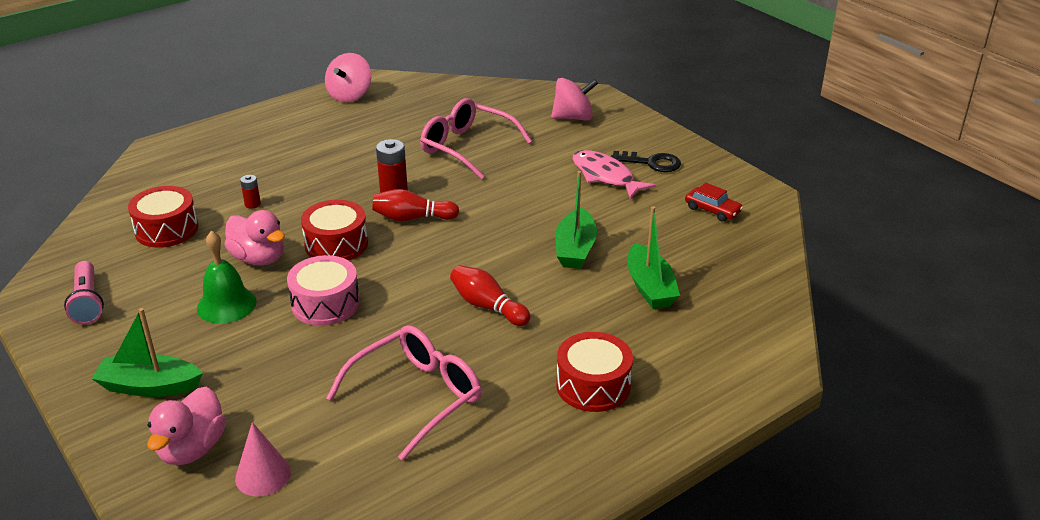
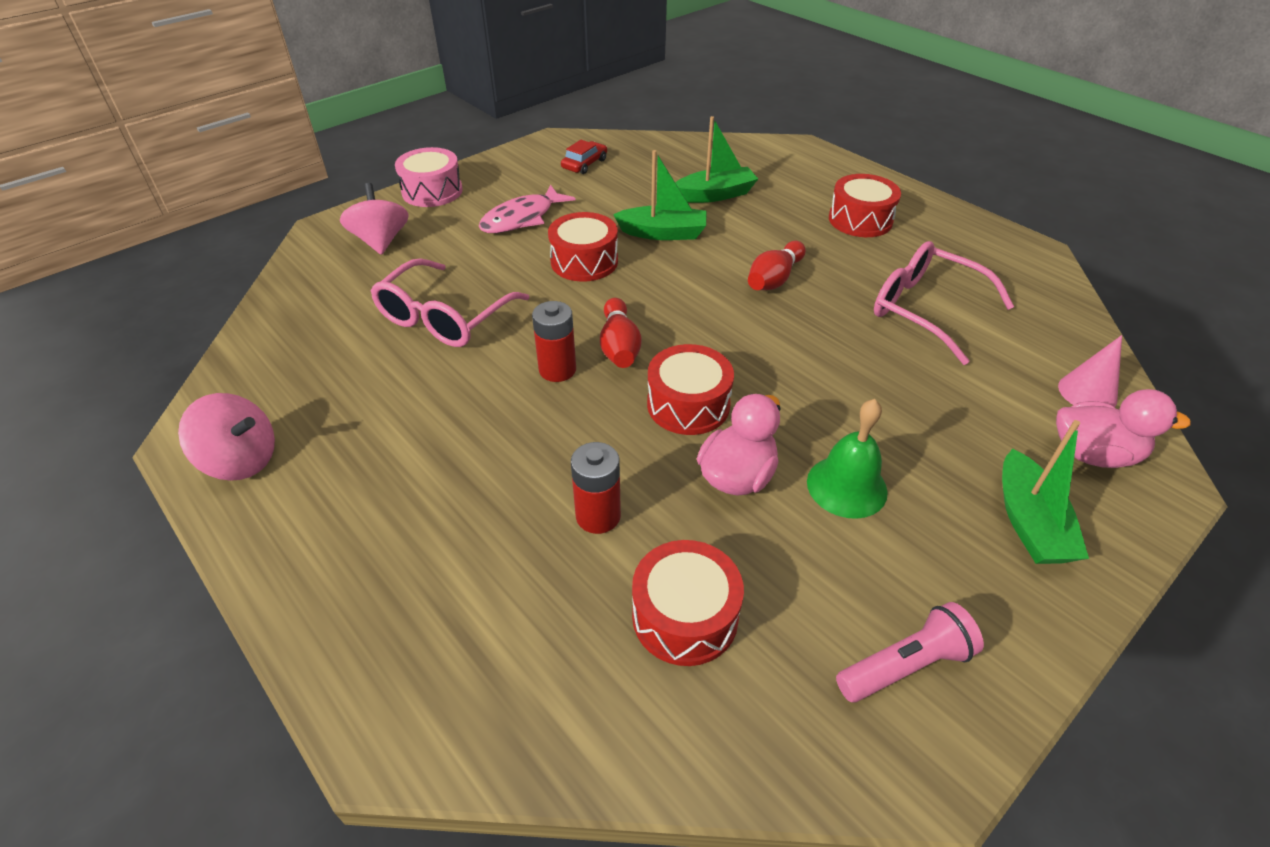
camera: 95 degrees left, 10 degrees up
red battery [240,175,261,209] -> red battery [571,442,621,534], size x1.77
pink drum [287,255,360,326] -> pink drum moved to [395,147,463,207]
black key [611,151,681,172] -> none
none -> red drum [548,212,618,282]

